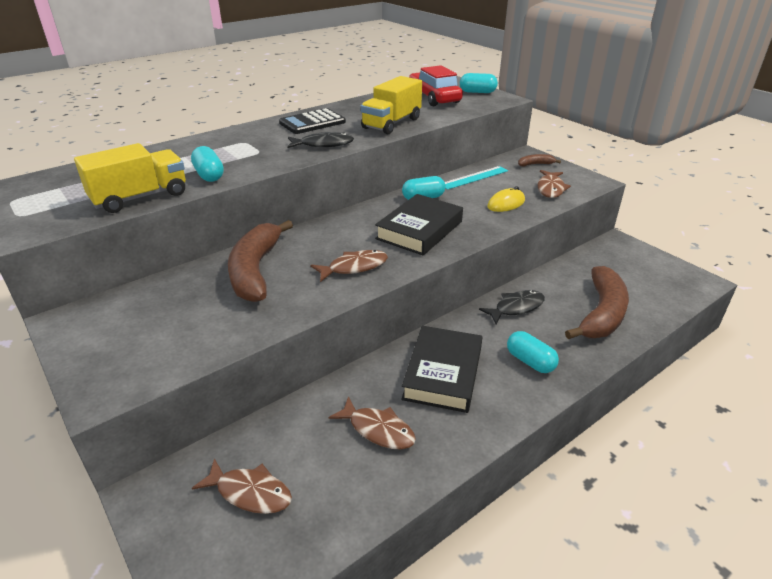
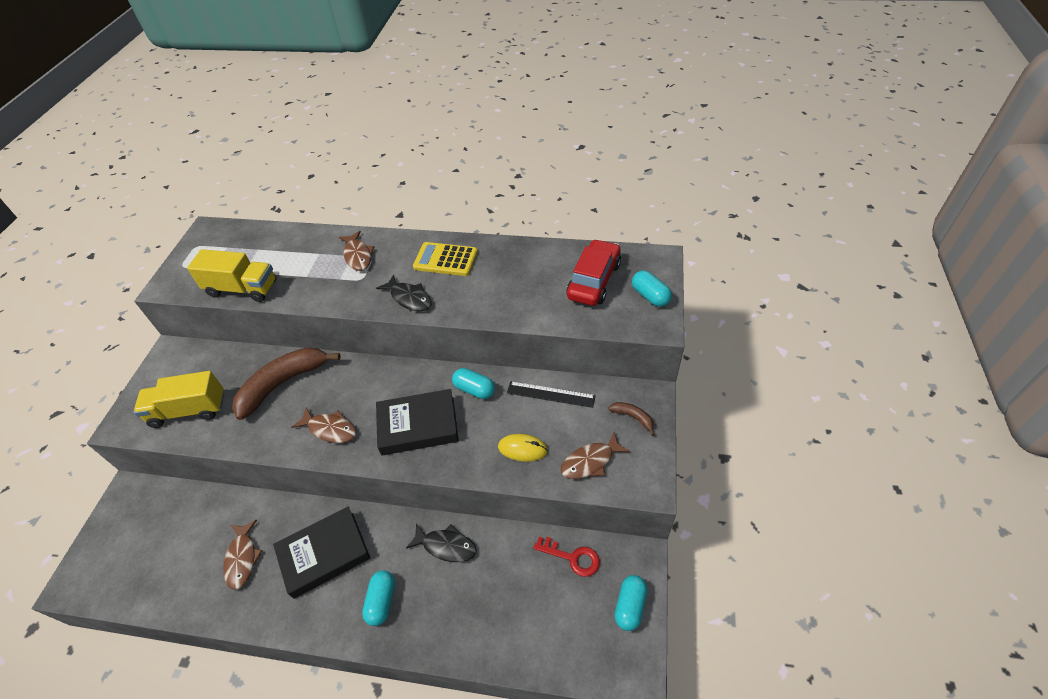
camera: 50 degrees right, 15 degrees up
turquoise capsule [191,146,224,182] -> turquoise capsule moved to [615,575,647,631]
brown fish [192,458,292,514] -> brown fish moved to [339,231,374,271]
black calculator [279,108,346,134] -> yellow calculator [413,242,478,276]
yellow truck [360,76,422,135] -> yellow truck moved to [134,371,224,428]
turquoise ruler [445,166,508,190] -> black ruler [507,381,596,408]
brown banana [565,266,629,339] -> none
none -> red key [534,537,600,577]

